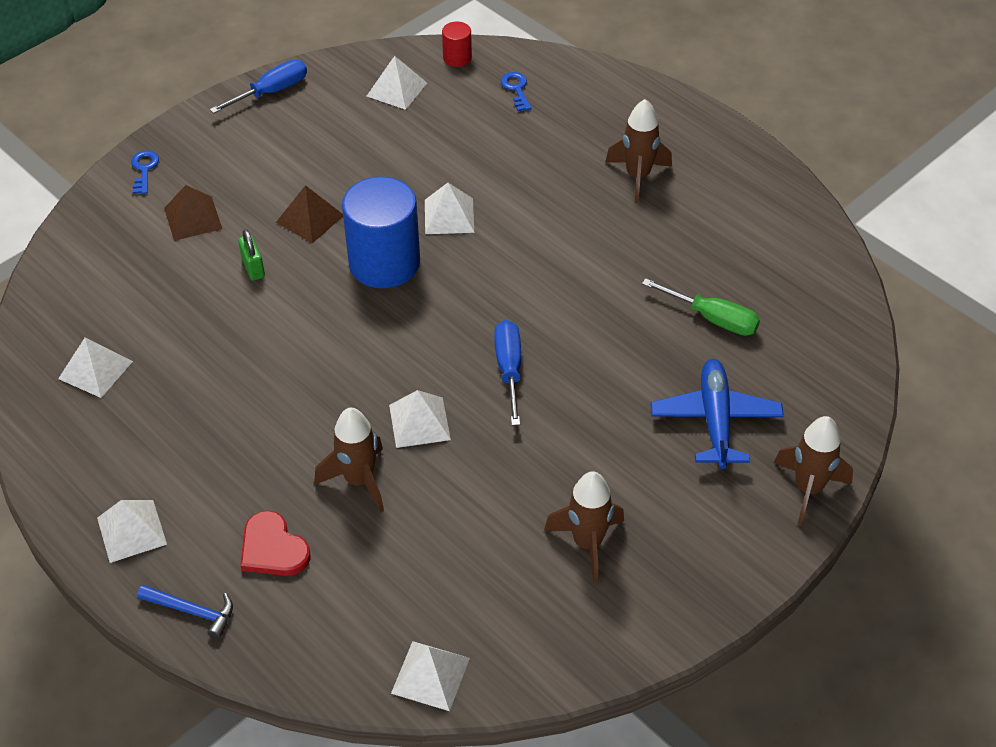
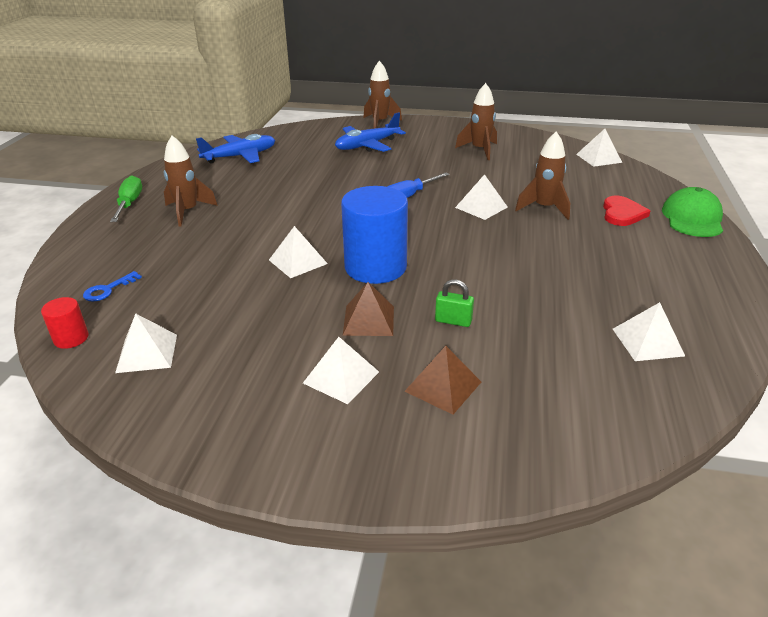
camera: 125 degrees left, 15 degrees down
white pyramid [97,500,167,563] -> white pyramid moved to [303,337,379,404]
blue key [131,150,159,194] -> none
blue hammer [137,585,233,639] -> green cap [662,187,723,237]
blue screwdriver [210,60,307,114] -> none
green padlock [238,229,265,281] -> green padlock turned 75 degrees clockwise [435,279,474,327]
green screwdriver [642,278,760,336] -> green screwdriver moved to [110,175,142,222]
none -> blue plane [196,134,275,164]

